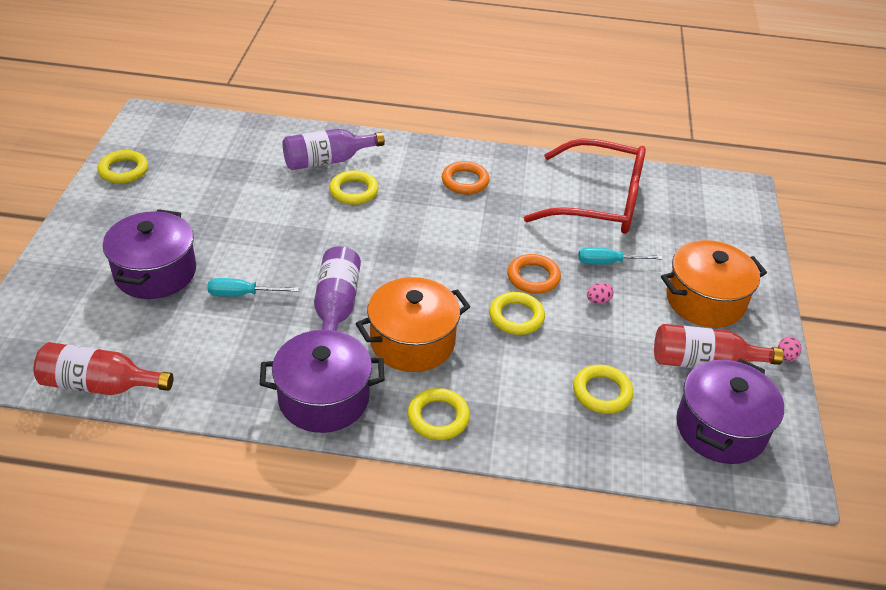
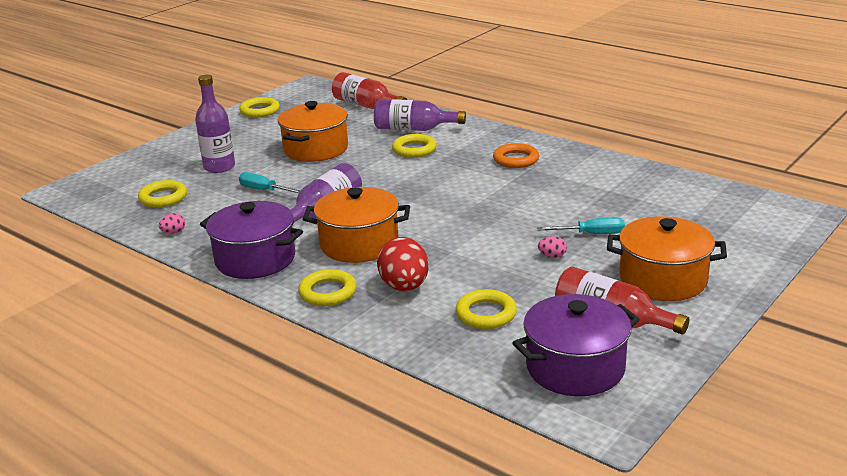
camera: 35 degrees right, 15 degrees down
red bottle [34,342,173,395] -> red bottle moved to [332,72,407,109]
purple pot [103,209,196,299] -> purple bottle [195,75,235,173]
yellow ring [489,292,545,335] -> yellow ring moved to [138,180,187,207]
orange ring [508,254,561,294] -> none
red glasses [524,138,646,234] -> none
turquoise screwdriver [578,247,663,265] -> turquoise screwdriver turned 150 degrees clockwise [537,217,625,234]
pink egg [778,336,801,362] -> pink egg moved to [159,213,185,234]
none -> orange pot [278,101,348,162]
none -> red egg [377,237,429,291]

